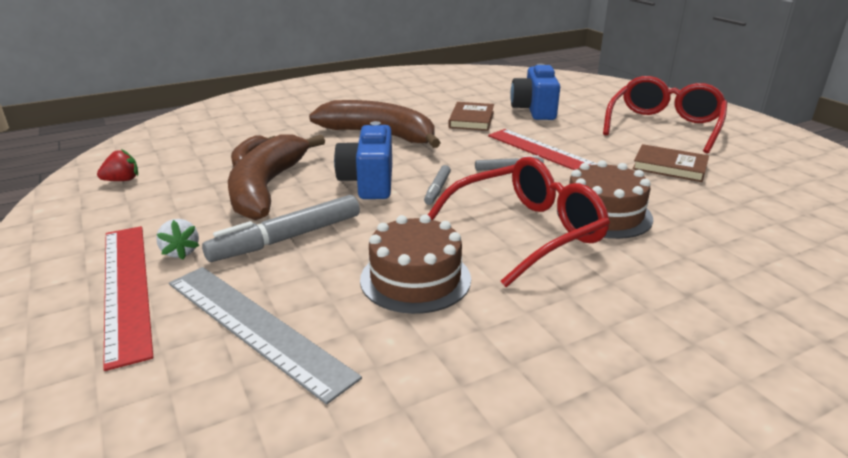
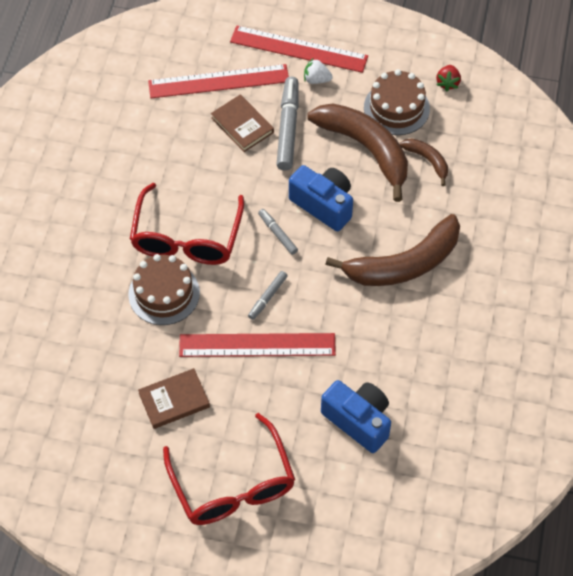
camera: 130 degrees right, 30 degrees up
grey ruler [169,267,362,405] -> red ruler [148,64,289,98]
brown cake [360,215,471,314] -> brown cake moved to [364,69,430,135]
brown book [448,102,494,131] -> brown book moved to [211,94,274,152]

